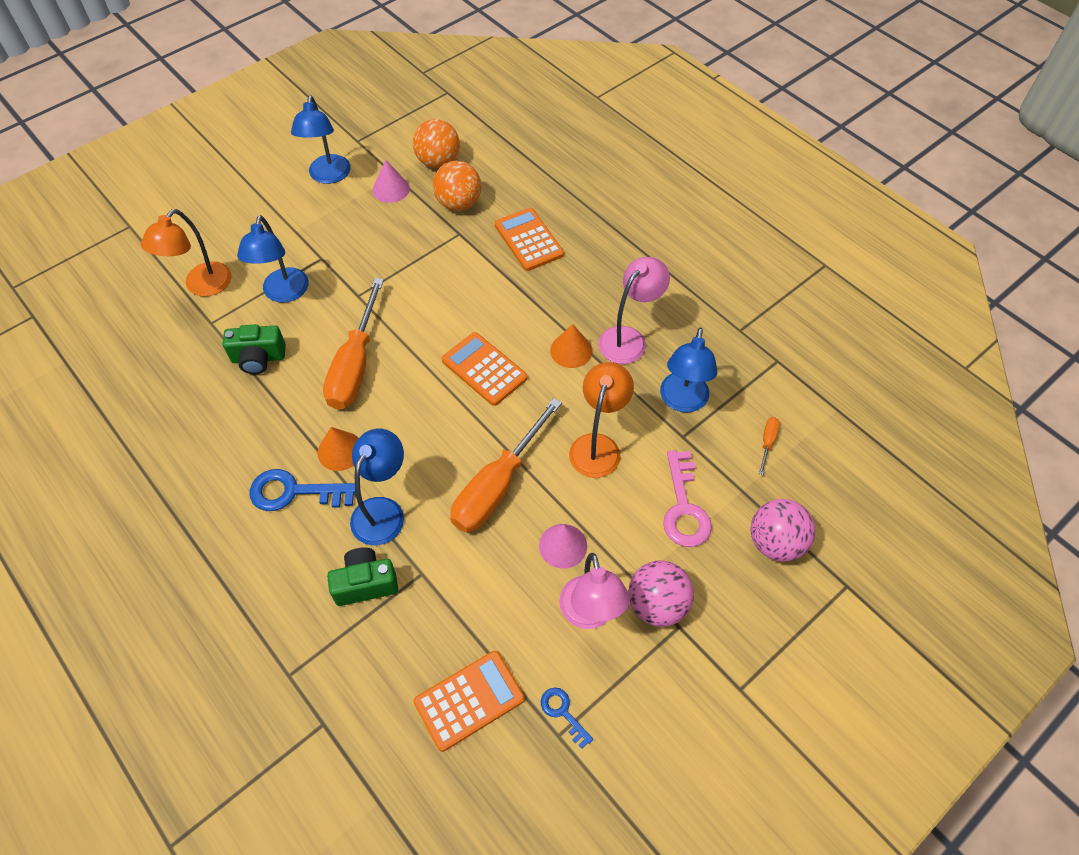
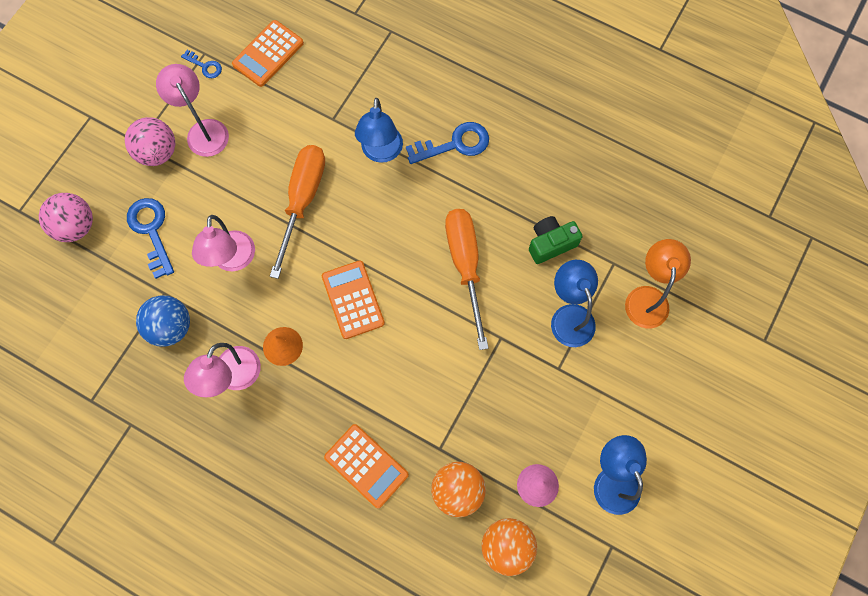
camera: 160 degrees right, 15 degrees up
orange cone [318,427,358,471] -> none
green camera [327,547,398,606] -> none
orange calculator [442,332,527,406] -> orange calculator turned 135 degrees counterclockwise [322,260,385,339]
pink cone [539,524,587,569] -> none
orange lamp [569,362,634,478] -> pink lamp [192,215,255,271]
blue lamp [660,328,718,413] -> blue ball [136,295,190,347]
pink key [663,450,712,547] -> blue key [127,198,174,279]
orange screwdriver [759,417,780,475] -> none

